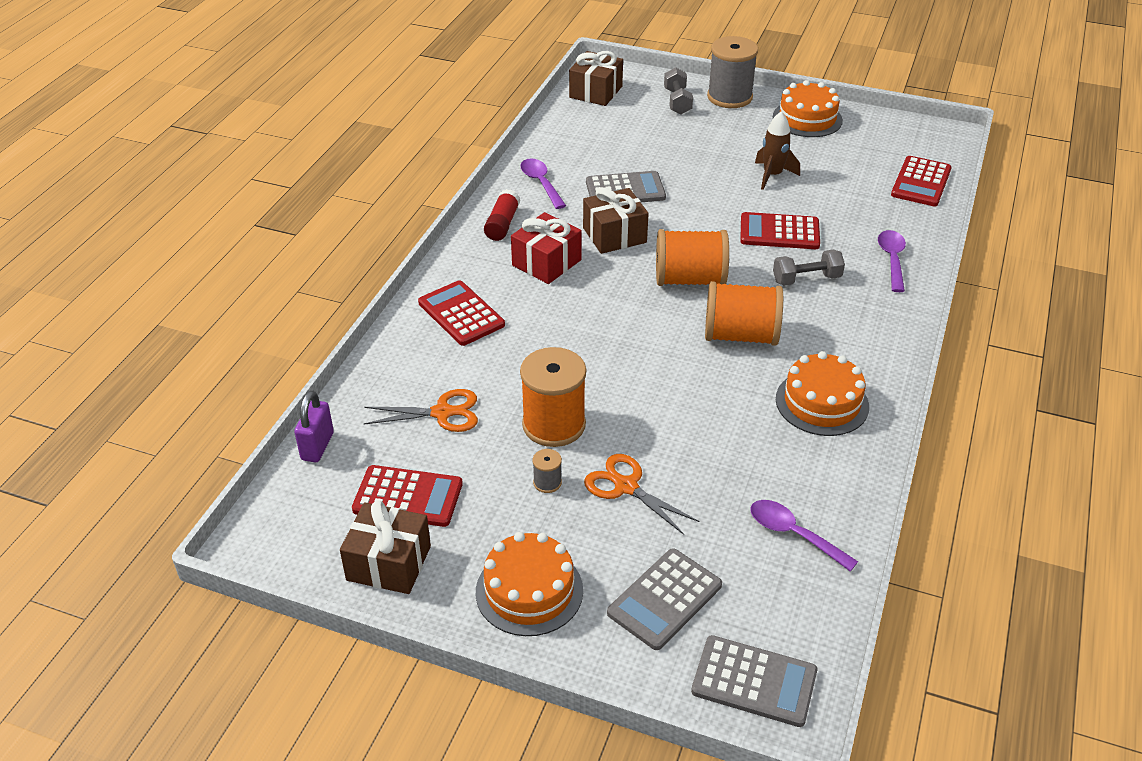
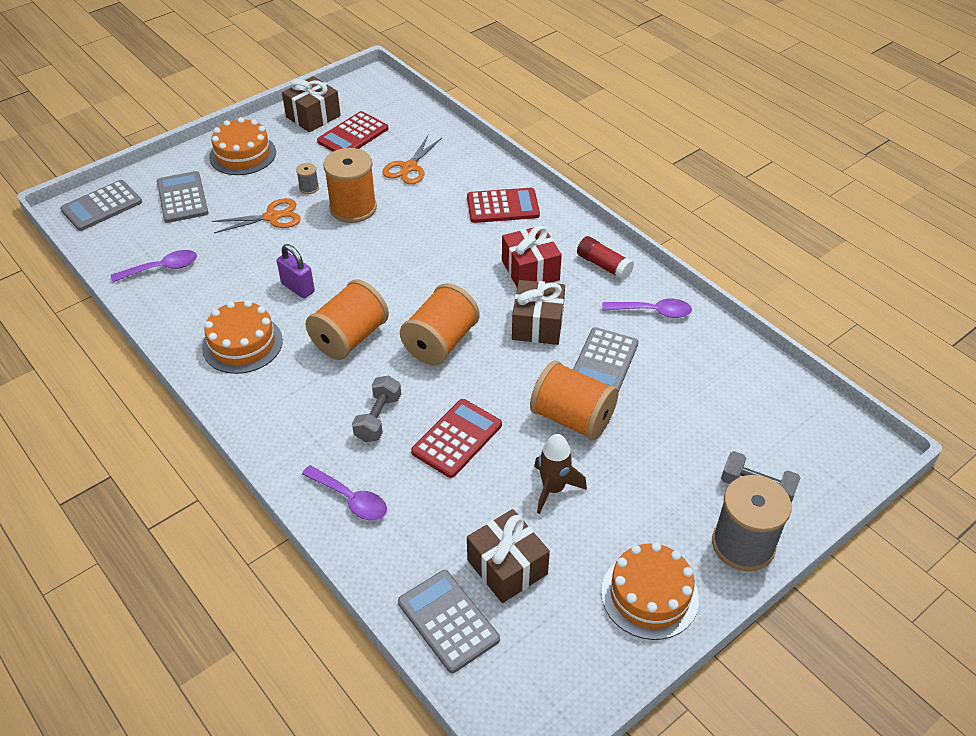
camera: 120 degrees right, 5 degrees up
purple padlock [294,390,334,462] -> purple padlock moved to [277,244,315,299]
brown gift [569,51,623,106] -> brown gift moved to [467,509,550,603]
red calculator [891,156,952,206] -> grey calculator [398,570,500,673]
none -> orange spool [530,361,618,441]

